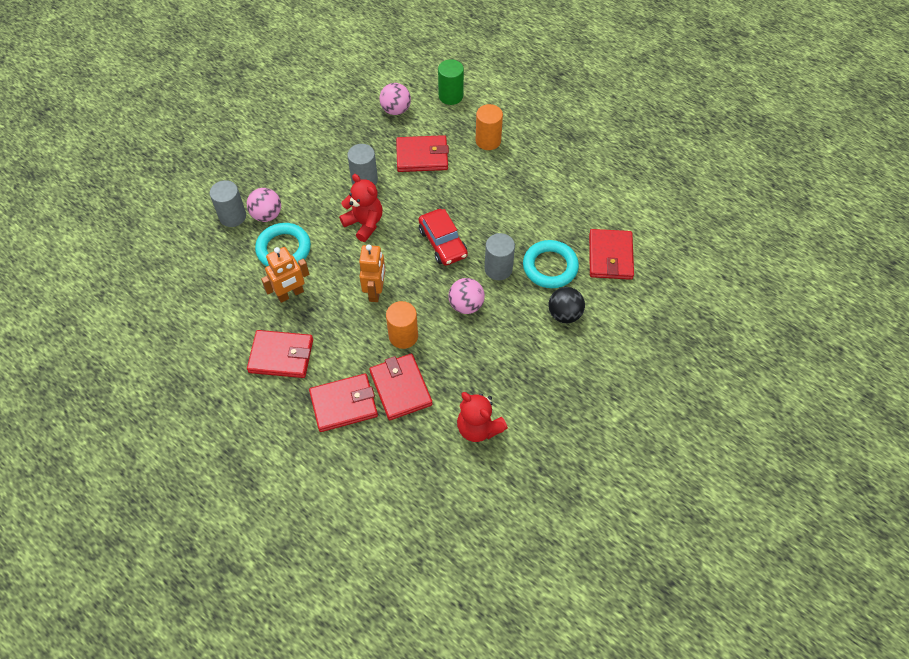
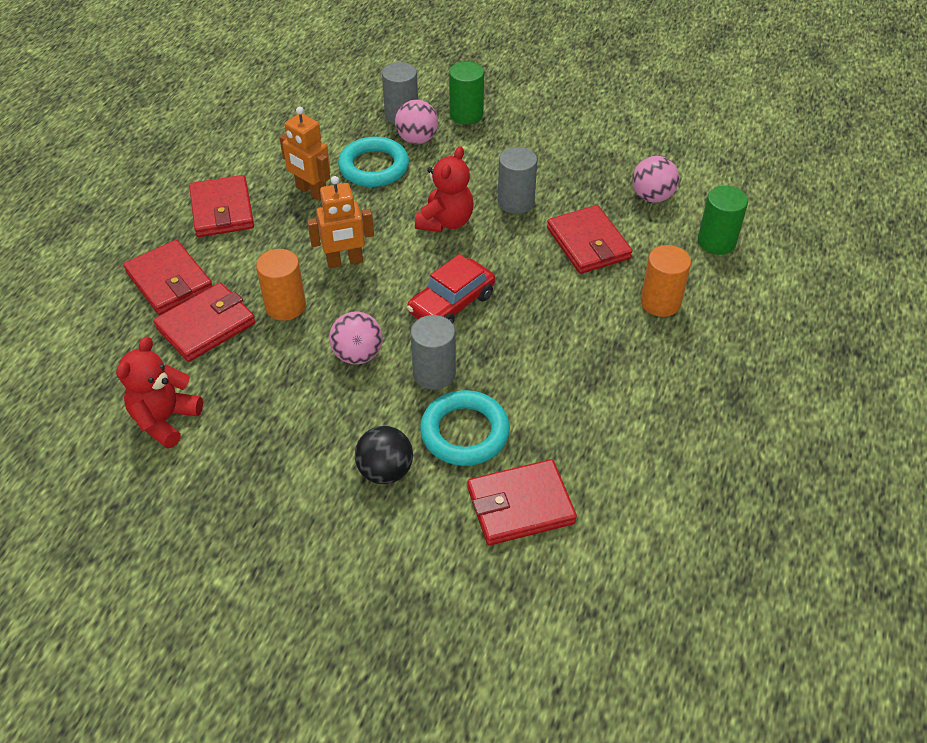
camera: 70 degrees right, 10 degrees down
none -> green cylinder [449,62,484,125]

